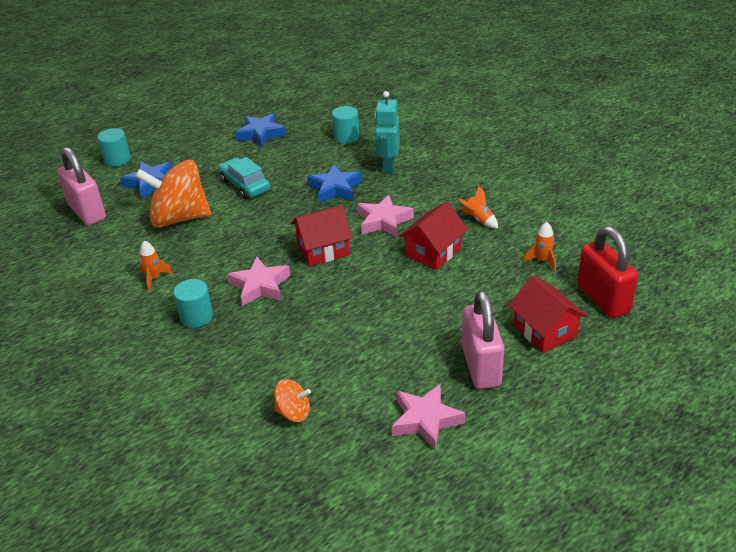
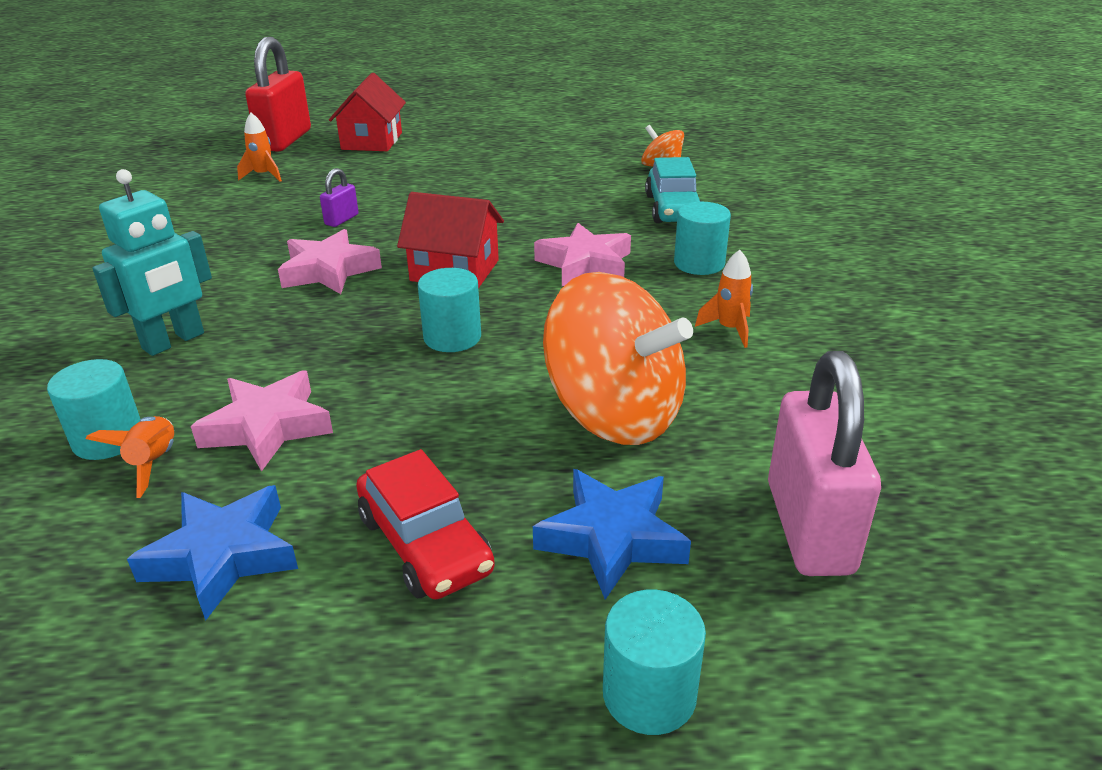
camera: 145 degrees left, 5 degrees down
turquoise car [219,157,270,199] -> turquoise car moved to [645,157,702,223]
blue star [307,164,362,203] -> none
pink star [392,384,465,450] -> pink star moved to [191,371,333,472]
red house [399,202,468,270] -> purple padlock [320,168,359,227]
orange rocket [458,186,498,229] -> orange rocket moved to [85,416,174,498]
pink padlock [462,290,504,389] -> none
none -> red car [356,449,495,599]
none -> turquoise cylinder [418,268,481,352]

